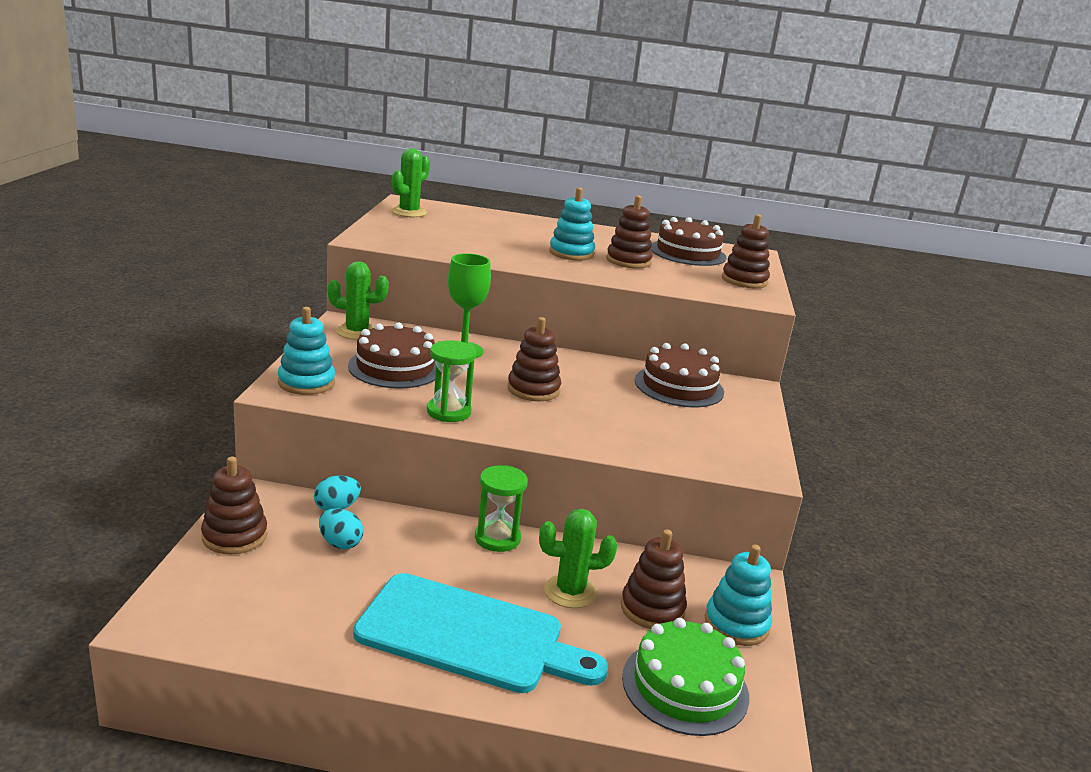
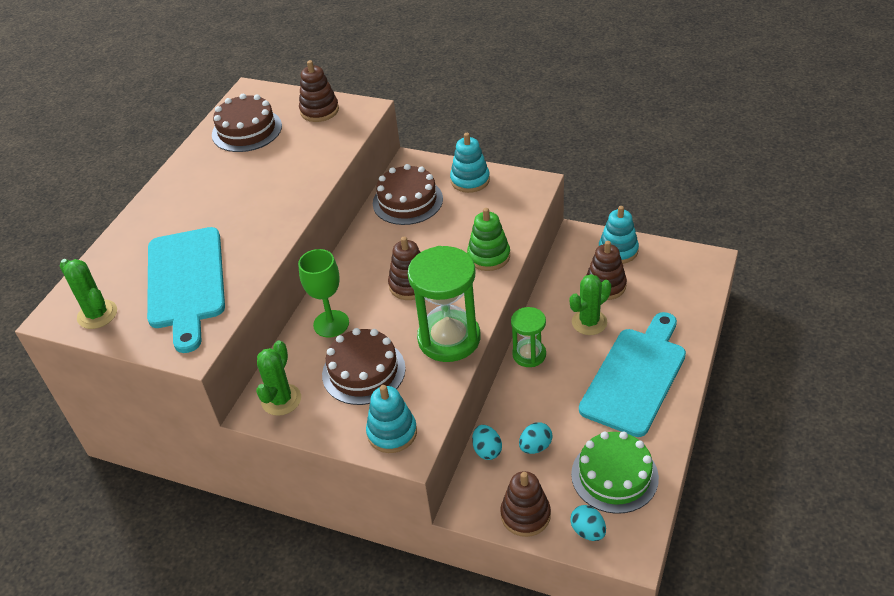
camera: 70 degrees left, 20 degrees up
green hourglass [427,340,476,422] -> green hourglass [408,246,481,362], size x1.75
green cactus [539,509,617,608] -> green cactus turned 45 degrees clockwise [570,274,611,335]
turquoise stacking toy [549,188,595,261] -> turquoise stacking toy moved to [450,133,490,193]
brown stacking toy [606,195,653,268] -> none
green cake [622,618,749,736] -> green cake moved to [571,431,659,514]
none -> turquoise cutting board [147,227,225,353]
none -> green stacking toy [467,208,510,271]
none -> turquoise egg [570,505,606,541]

